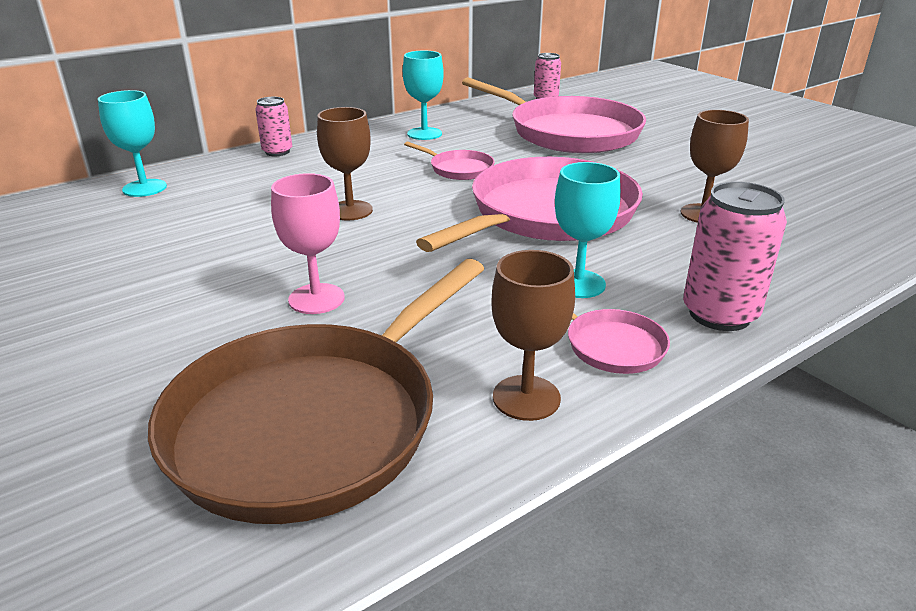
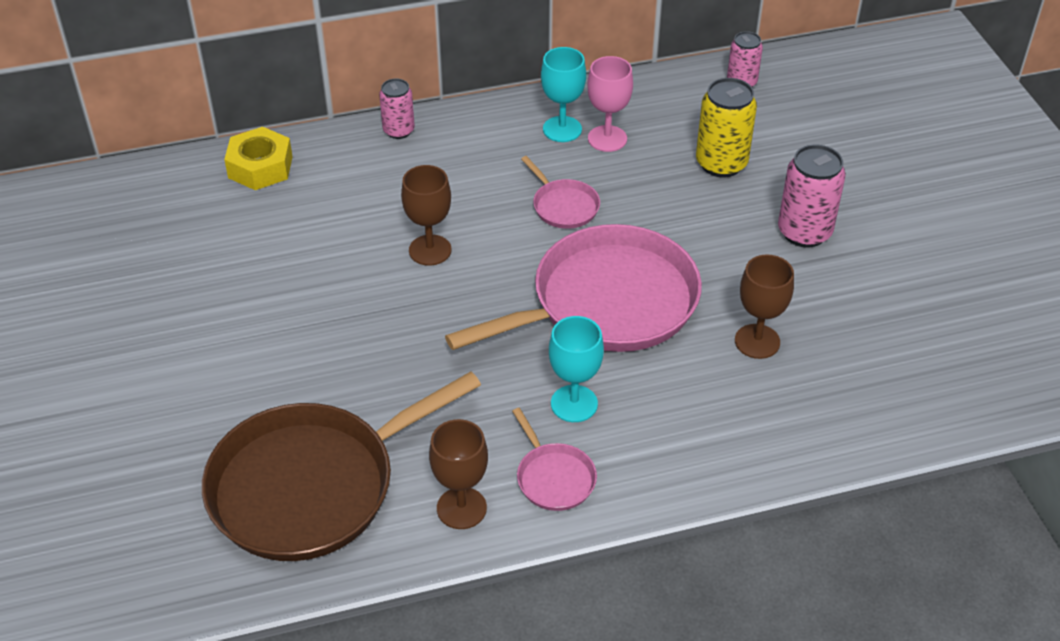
camera: 20 degrees right, 15 degrees up
turquoise goblet [98,90,167,197] -> yellow nut [224,127,293,190]
pink goblet [271,173,345,314] -> pink goblet moved to [587,56,633,152]
pink pan [462,77,646,153] -> yellow can [696,78,757,178]
pink can [683,182,787,331] -> pink can moved to [778,145,846,248]

